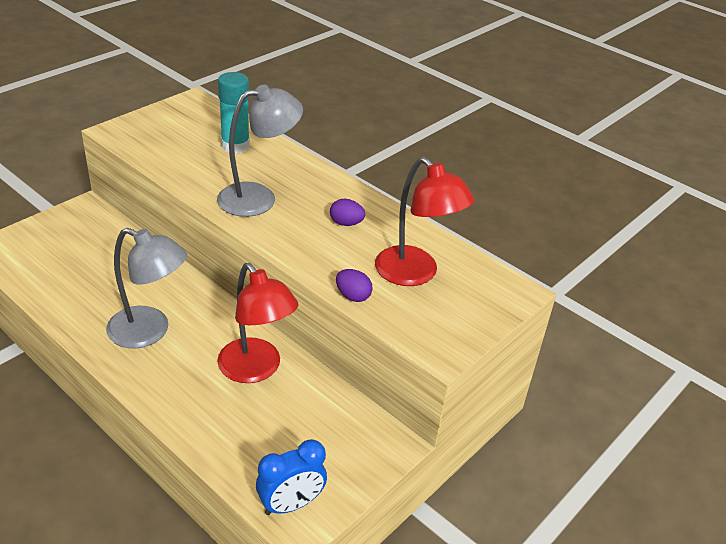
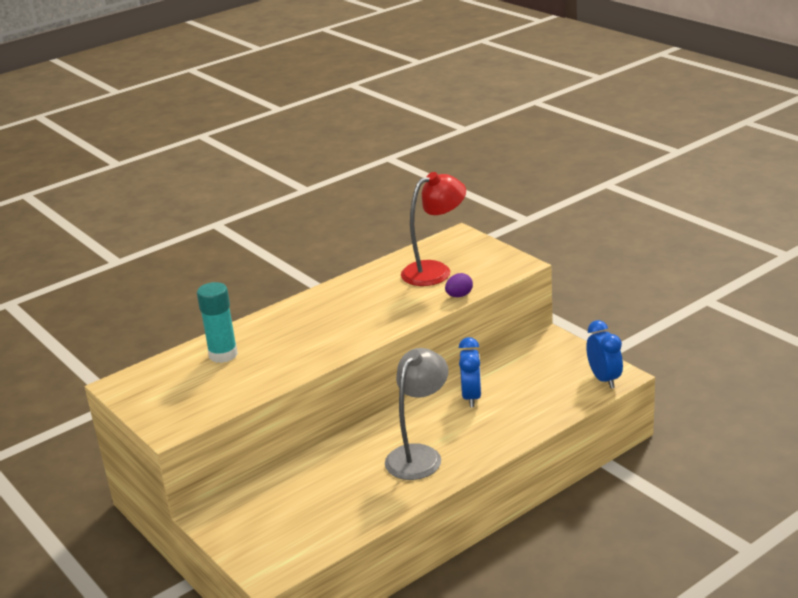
camera: 75 degrees left, 10 degrees down
grey lamp [217,85,303,217] -> none
red lamp [217,263,298,383] -> blue clock [459,337,481,407]
purple egg [330,199,365,226] -> none

